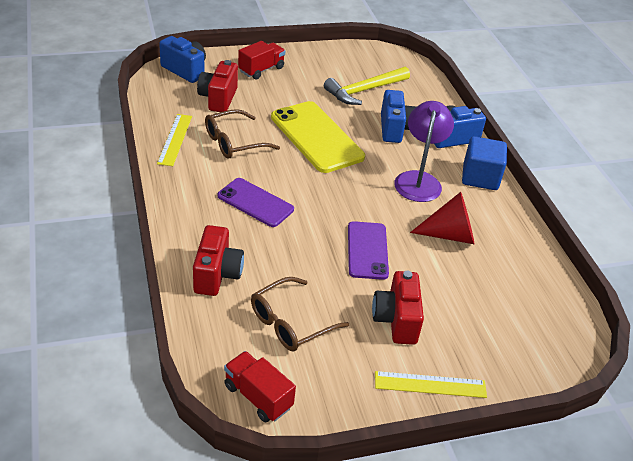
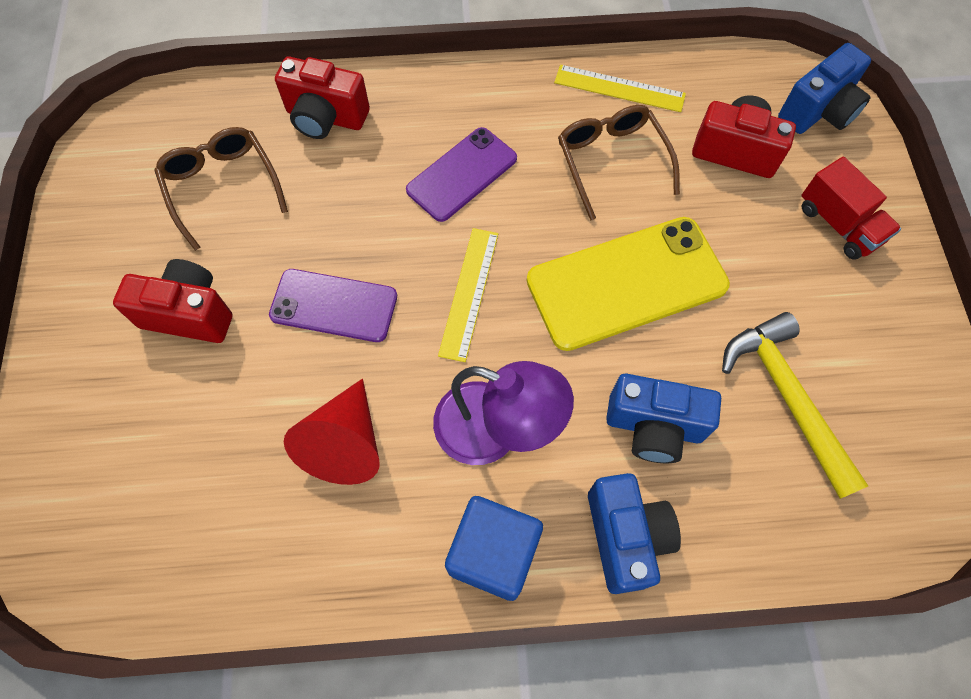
camera: 105 degrees right, 25 degrees up
red truck [224,351,296,422] -> none
yellow ruler [375,371,487,398] -> yellow ruler moved to [438,228,498,362]

